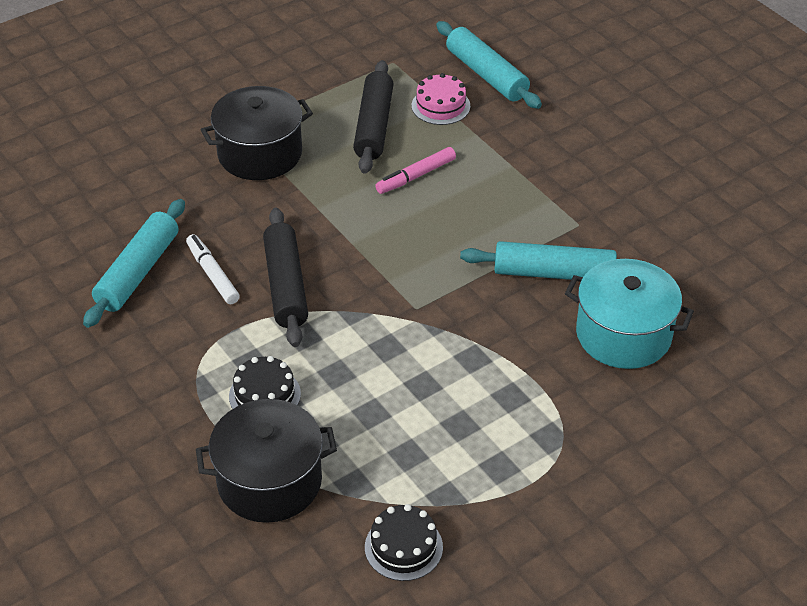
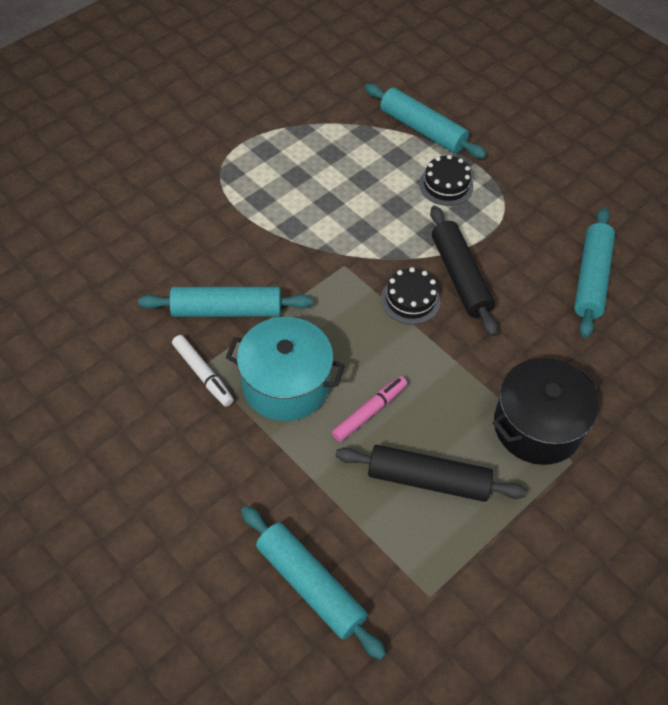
camera: 170 degrees right, 10 degrees up
white marker [186,234,240,304] -> white marker moved to [172,335,234,407]
black pot [196,399,337,523] -> turquoise rolling pin [365,84,487,159]
black rolling pin [353,60,394,174] -> black rolling pin turned 75 degrees counterclockwise [335,445,527,502]
black cake [365,504,443,581] -> black cake moved to [381,267,440,324]
pink cake [412,73,470,125] -> none
turquoise pot [565,259,694,369] -> turquoise pot moved to [226,317,345,421]

